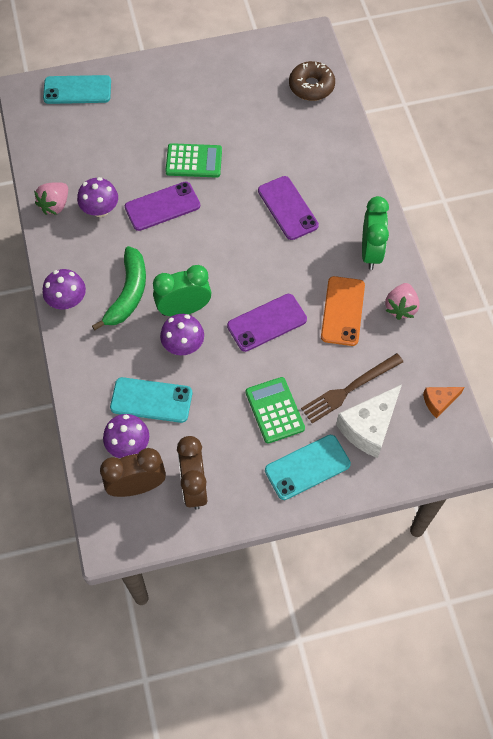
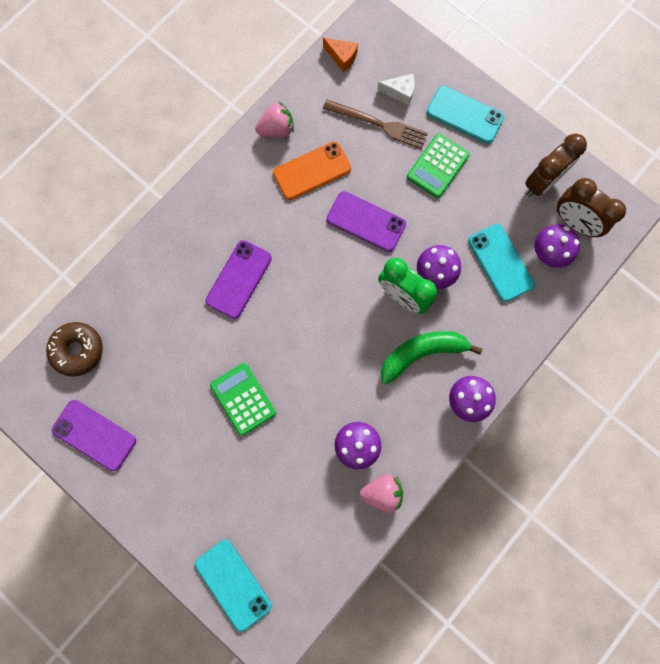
camera: 125 degrees left, 15 degrees up
purple phone [125,181,200,231] -> purple phone moved to [52,400,136,471]
white cheese [336,385,402,458] -> white cheese [377,74,415,106], size x0.55
green clock [362,196,389,270] -> none

